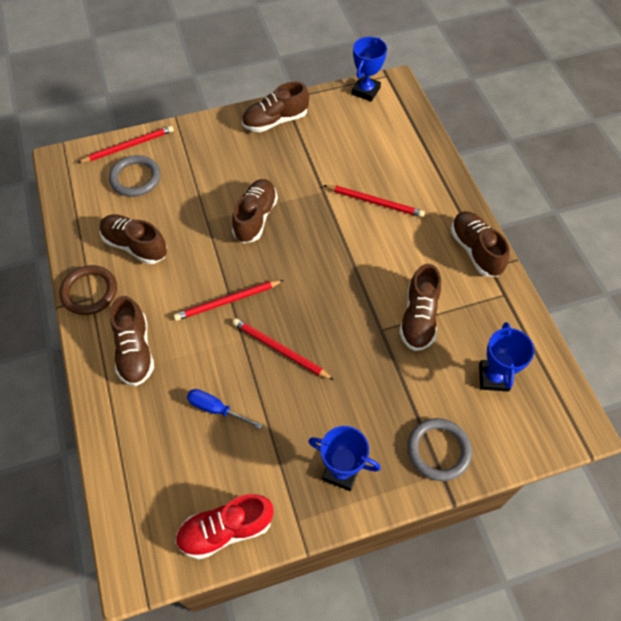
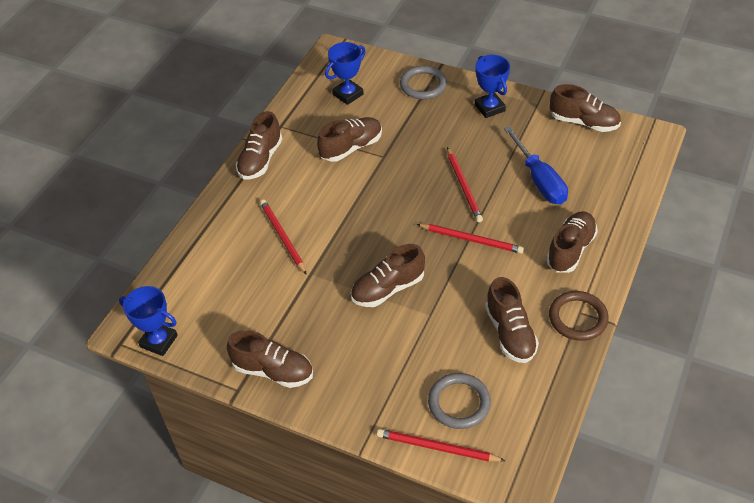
camera: 135 degrees left, 10 degrees down
red shoe [175,494,274,560] -> brown shoe [550,84,621,132]
blue screwdriver [187,389,263,429] -> blue screwdriver [504,126,568,204], size x1.64
blue trophy [352,37,387,101] -> blue trophy turned 45 degrees clockwise [119,286,178,356]

